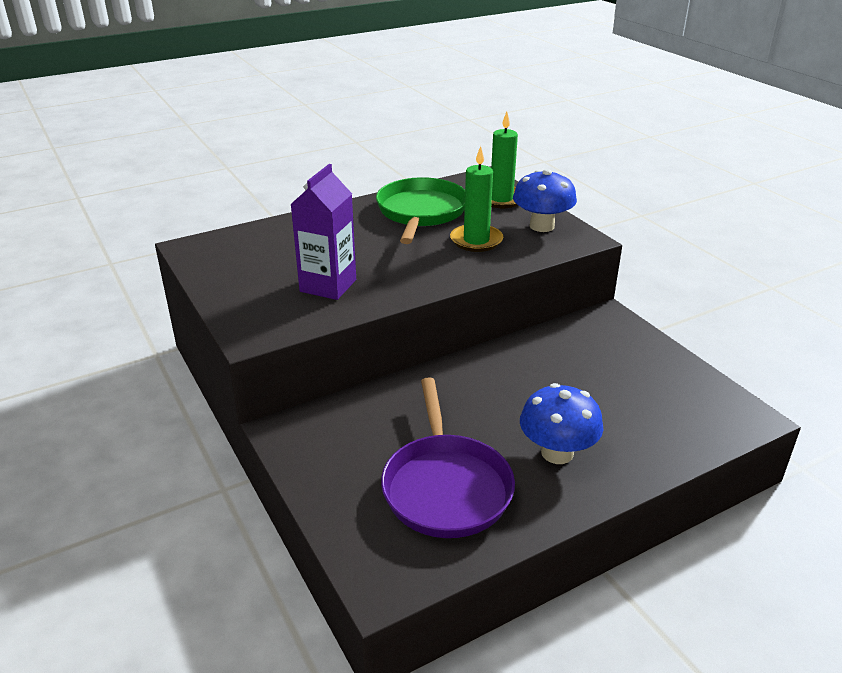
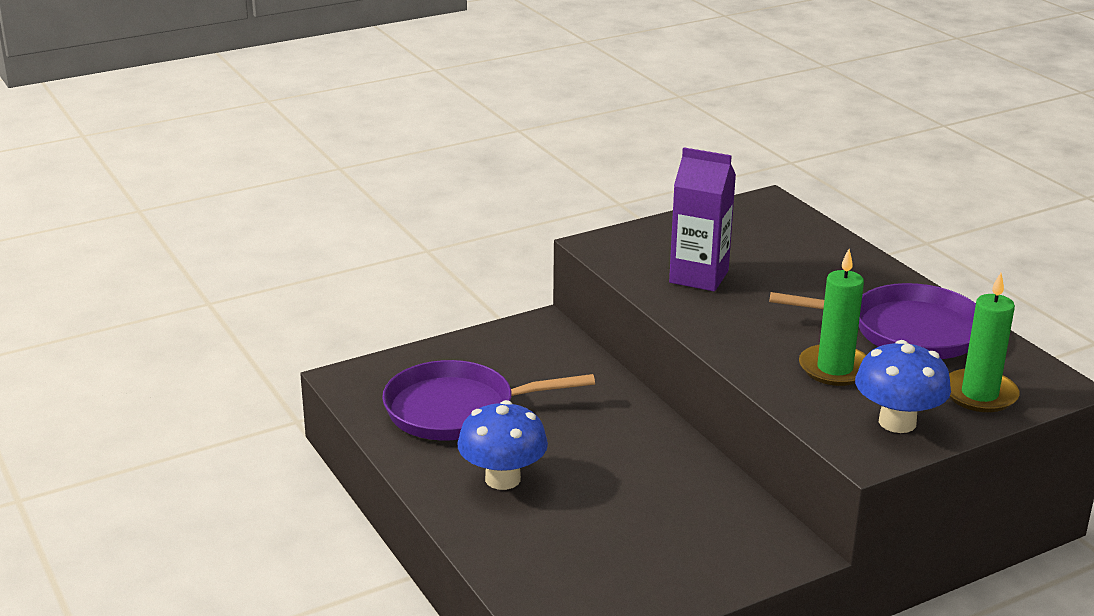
camera: 90 degrees right, 5 degrees down
green pan [376,177,465,244] -> purple pan [770,283,976,359]

